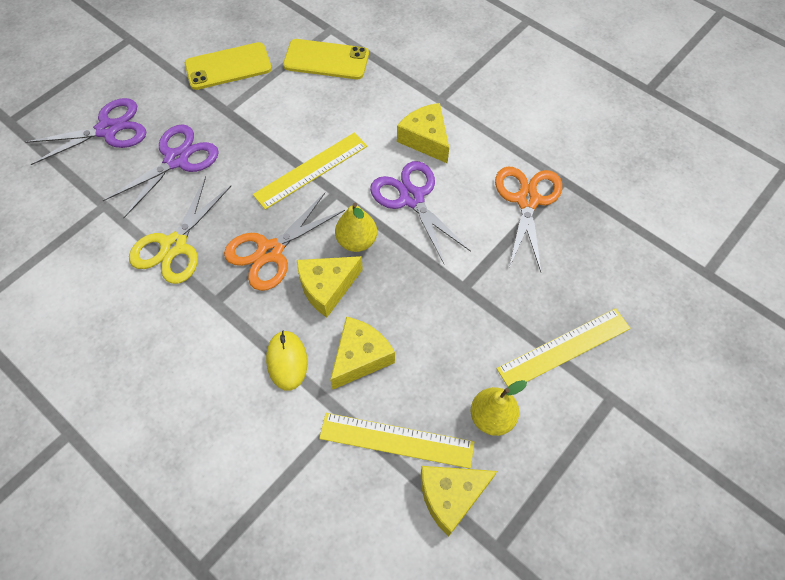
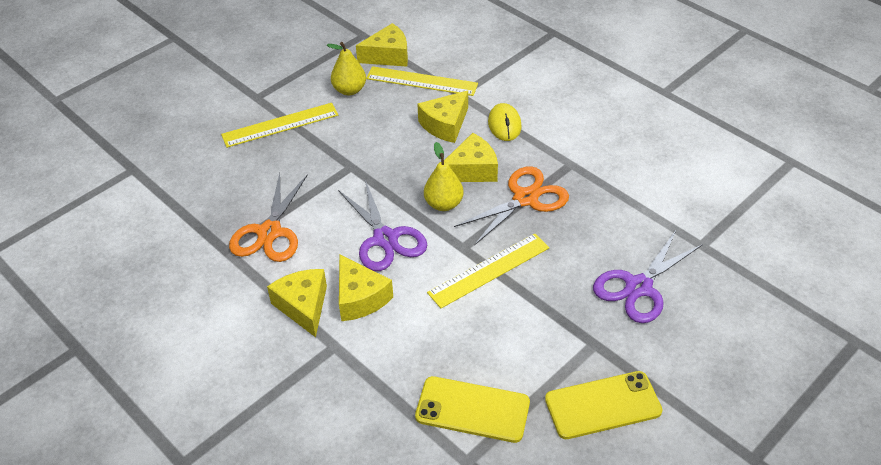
camera: 175 degrees left, 15 degrees down
purple scissors [25,98,146,165] -> none
yellow scissors [129,176,231,284] -> none
none -> yellow cheese [267,269,327,337]

